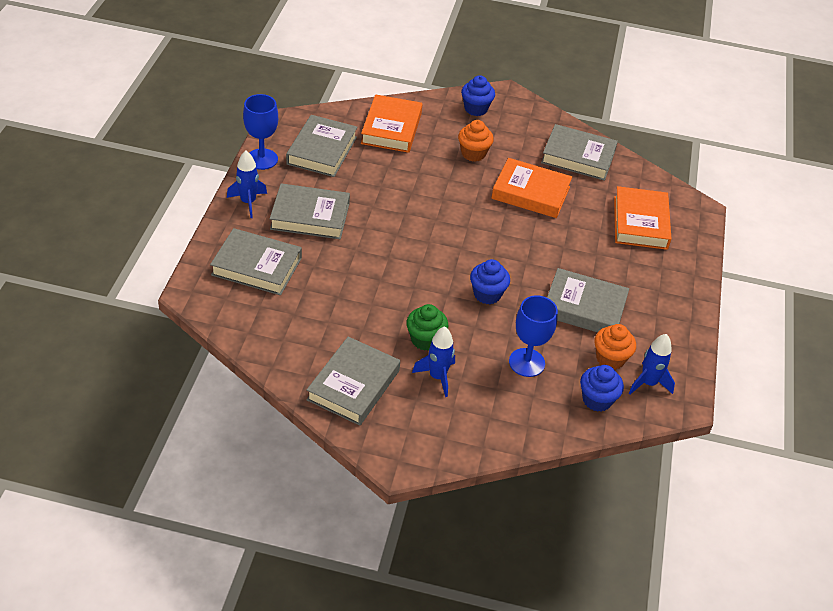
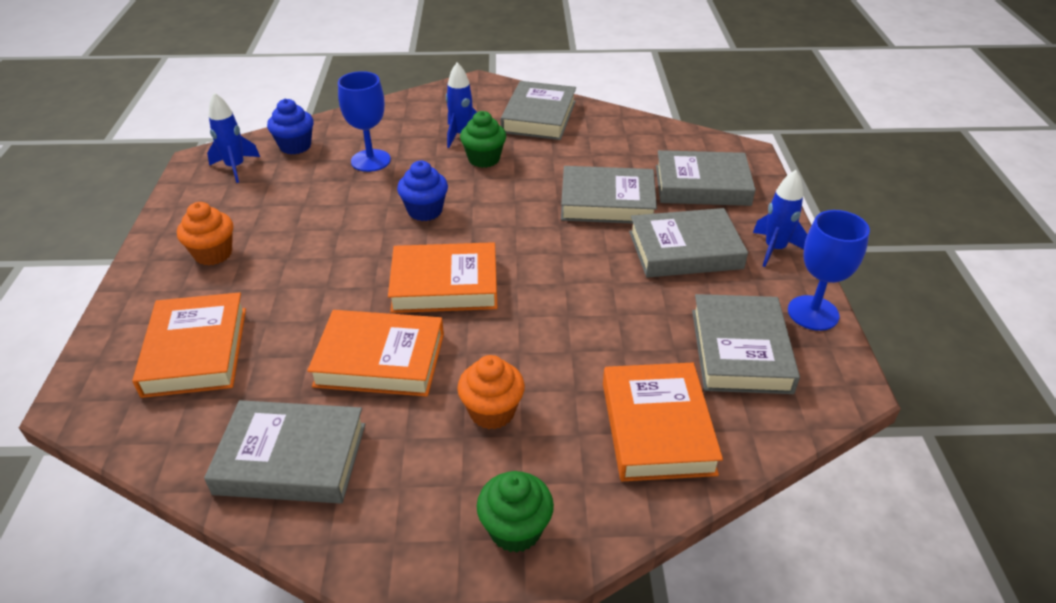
camera: 170 degrees right, 5 degrees down
blue cupcake [461,75,495,116] -> green cupcake [477,471,554,553]
grey book [547,268,629,332] -> grey book moved to [561,166,657,224]
orange cupcake [594,324,636,370] -> orange cupcake moved to [177,202,233,266]
none -> orange book [388,242,497,313]

